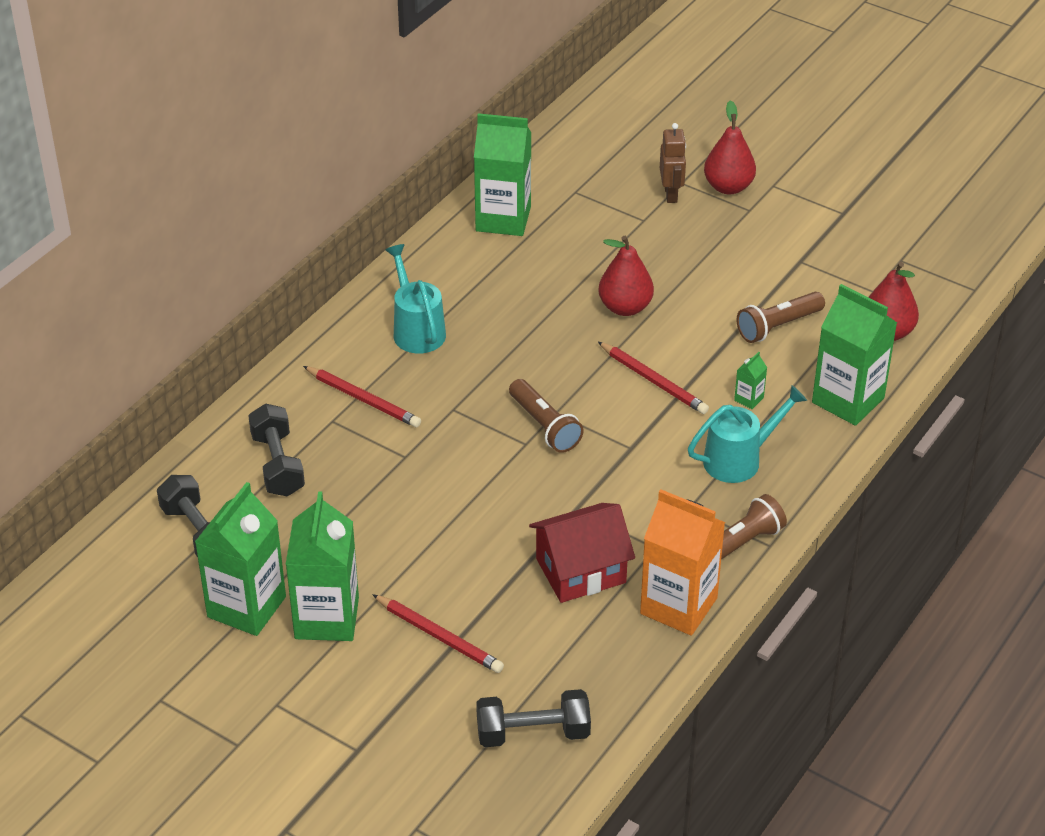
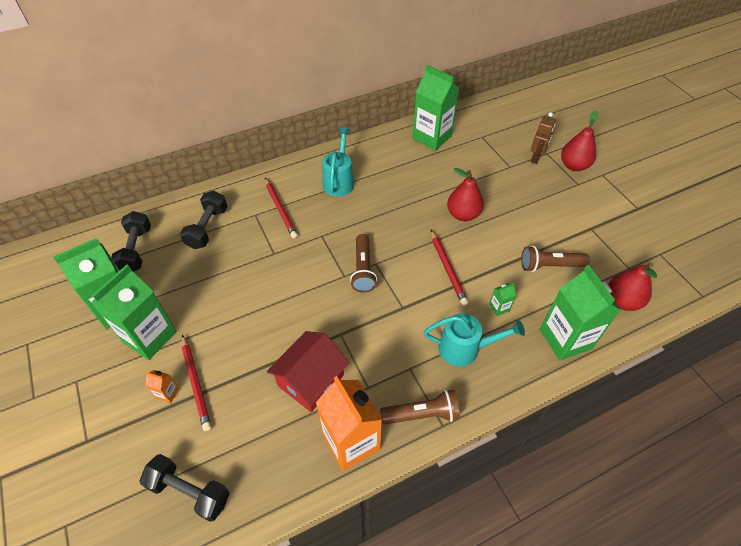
camera: 30 degrees right, 10 degrees up
red house [529,503,635,603] -> red house turned 60 degrees counterclockwise [267,331,349,412]
none -> orange carton [145,370,179,403]

